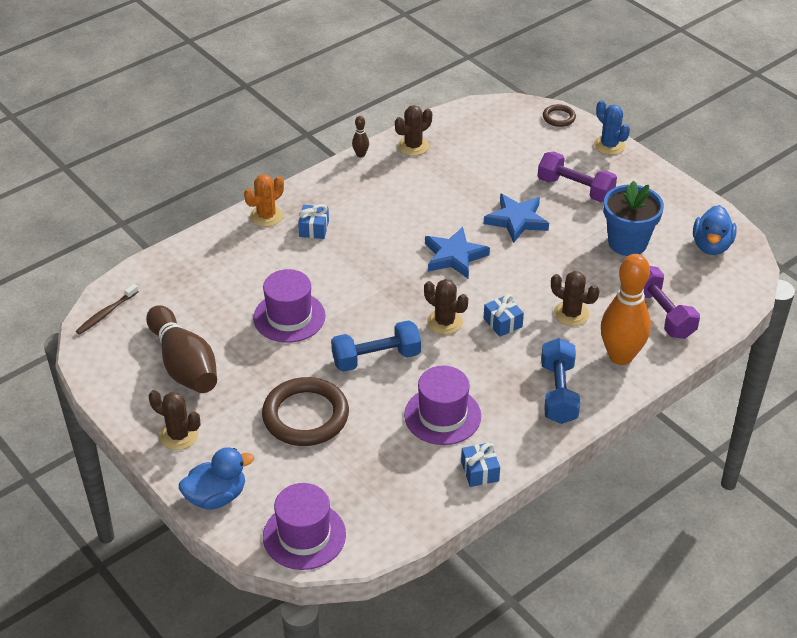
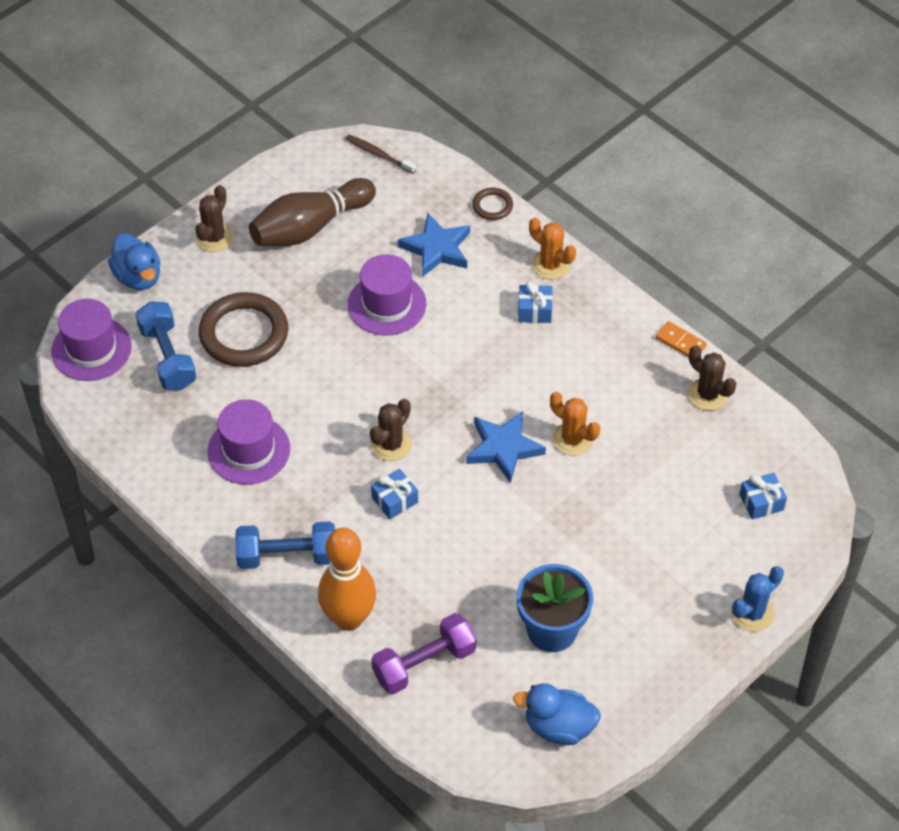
camera: 85 degrees right, 10 degrees up
blue dumbbell [331,320,421,372] -> blue dumbbell moved to [136,301,197,390]
brown bowling pin [352,116,369,158] -> orange domino [656,321,707,357]
blue gift [461,442,500,487] -> blue gift moved to [740,473,787,520]
blue star [484,193,549,243] -> blue star moved to [398,213,470,277]
purple dumbbell [538,151,617,202] -> none
brown ring [543,104,576,127] -> brown ring moved to [472,188,513,220]
brown cactus [551,271,599,326] -> none
none -> orange cactus [550,392,600,456]

